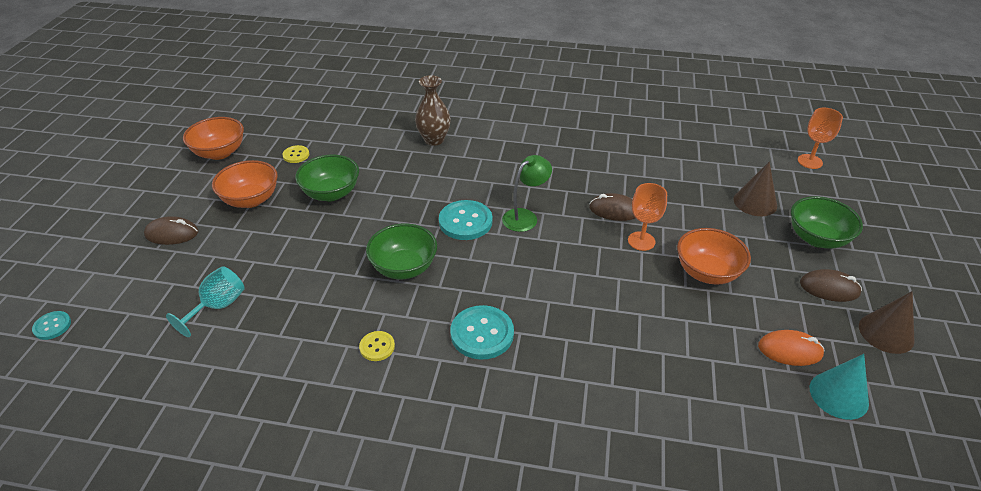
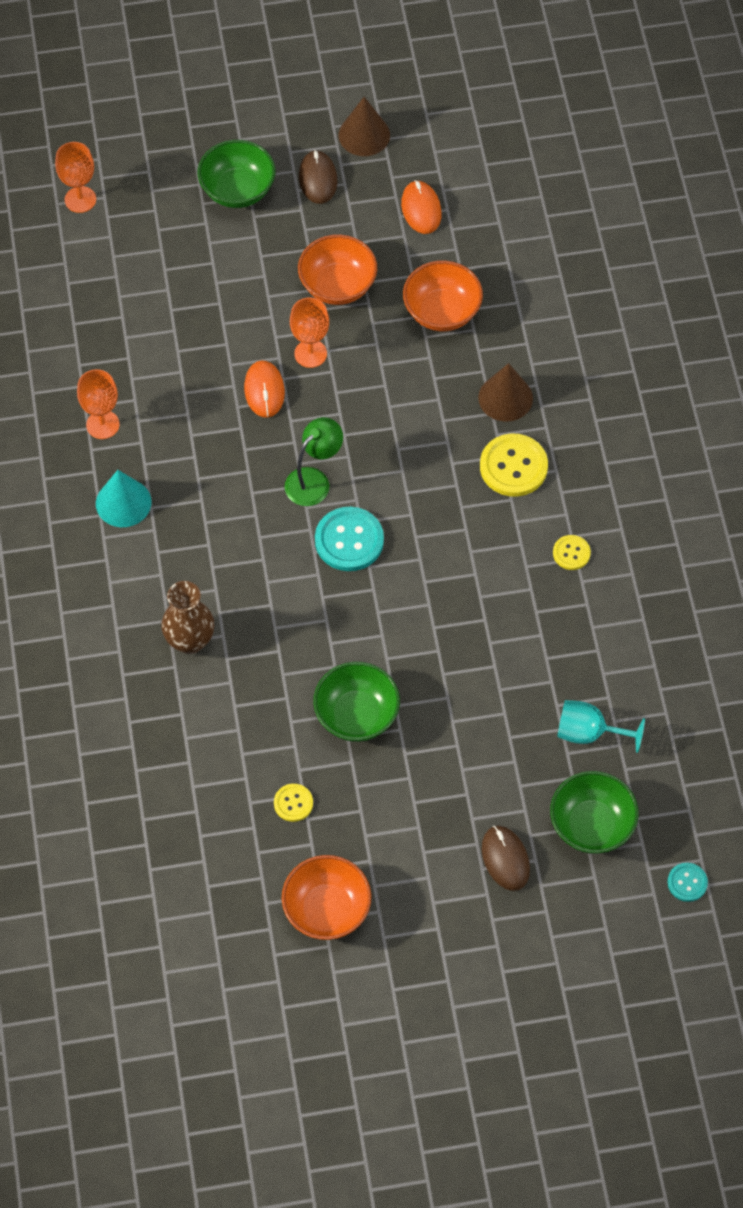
camera: 110 degrees left, 20 degrees up
orange bowl [212,160,278,208] -> orange bowl moved to [403,260,483,331]
green bowl [366,224,437,279] -> green bowl moved to [550,771,639,854]
turquoise button [450,305,514,360] -> yellow button [480,434,548,497]
green lamp [502,155,552,232] -> green lamp turned 105 degrees clockwise [285,417,343,506]
brown mouse [589,193,635,221] -> orange mouse [244,360,285,418]
brown cone [734,162,777,216] -> brown cone moved to [478,363,533,422]
turquoise cone [810,354,869,420] -> turquoise cone moved to [96,470,151,527]
none -> orange goblet [77,369,120,439]

